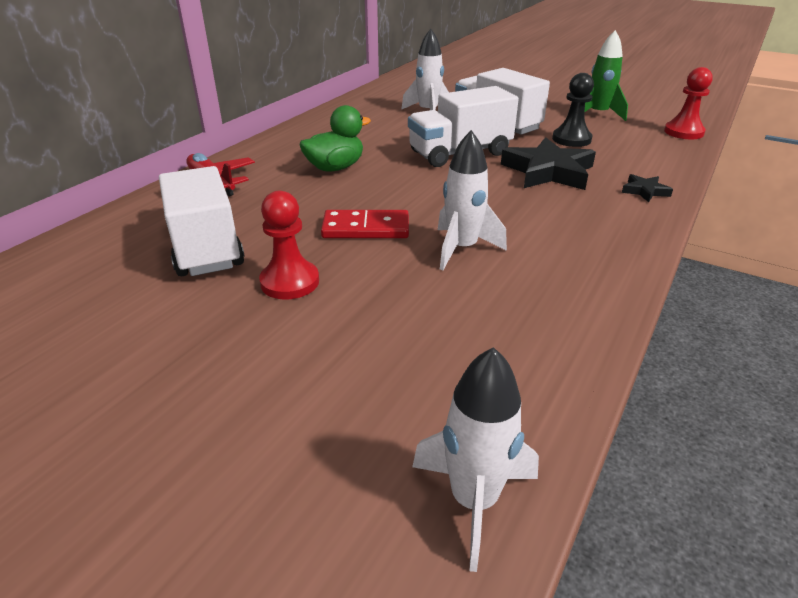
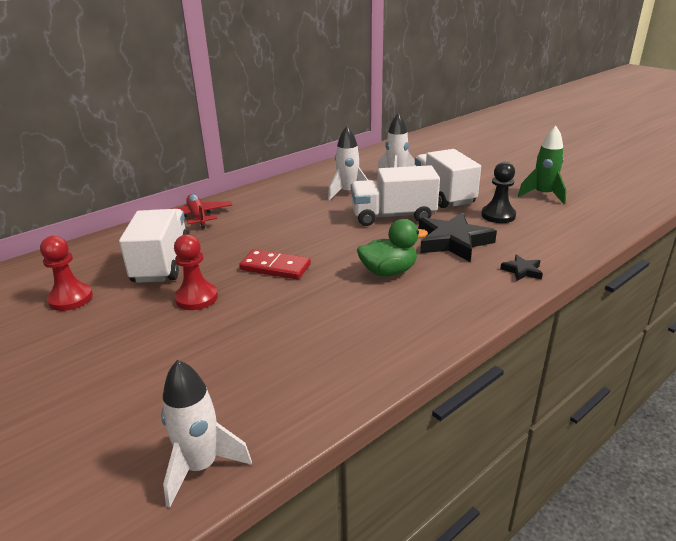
camera: 20 degrees right, 5 degrees down
green duck [299,105,371,172] -> green duck moved to [357,219,428,276]
white rocket [438,130,507,270] -> white rocket moved to [328,126,368,200]
red pawn [664,67,713,139] -> red pawn moved to [40,236,93,311]

